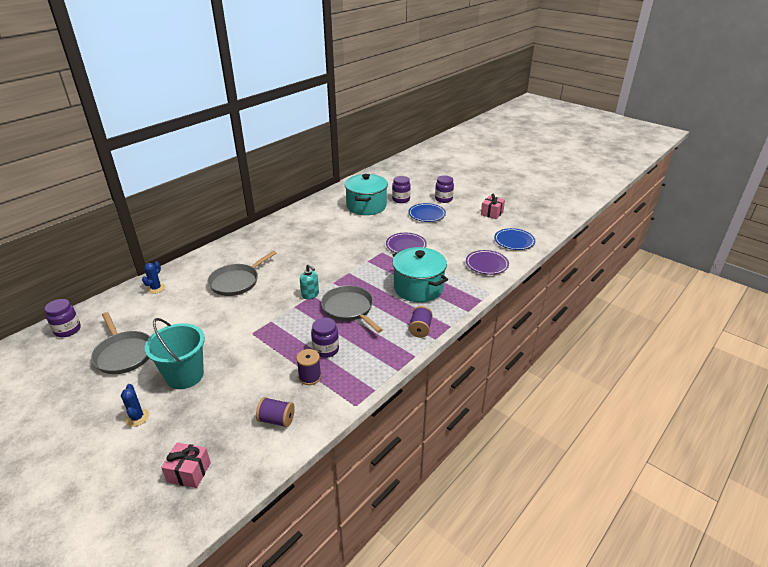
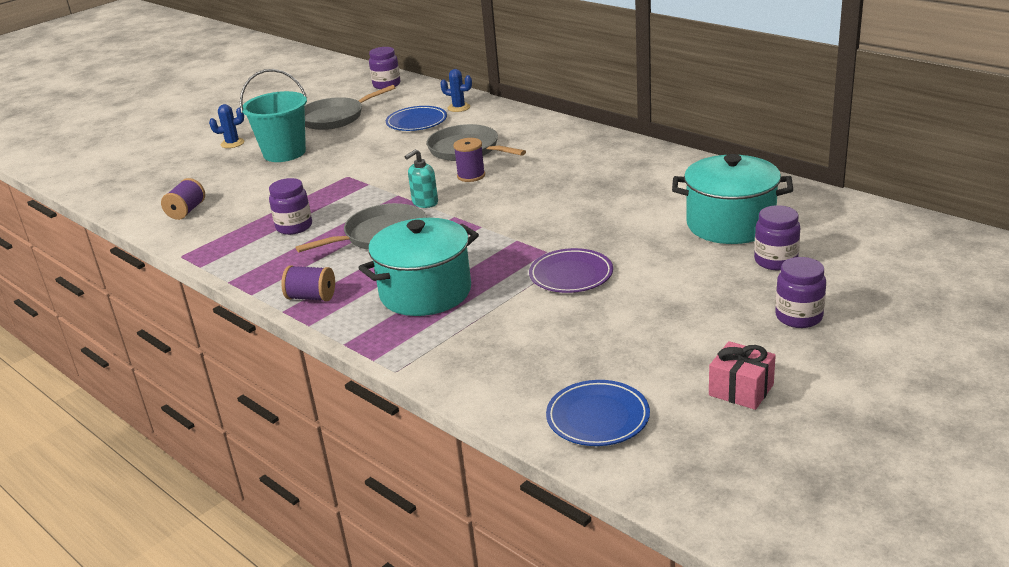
camera: 95 degrees right, 5 degrees down
pink gift [161,442,211,488] -> none
purple spool [296,349,321,385] -> purple spool moved to [453,138,485,182]
blue plate [408,203,446,222] -> blue plate moved to [386,106,447,131]
purple plate [466,250,509,275] -> none

